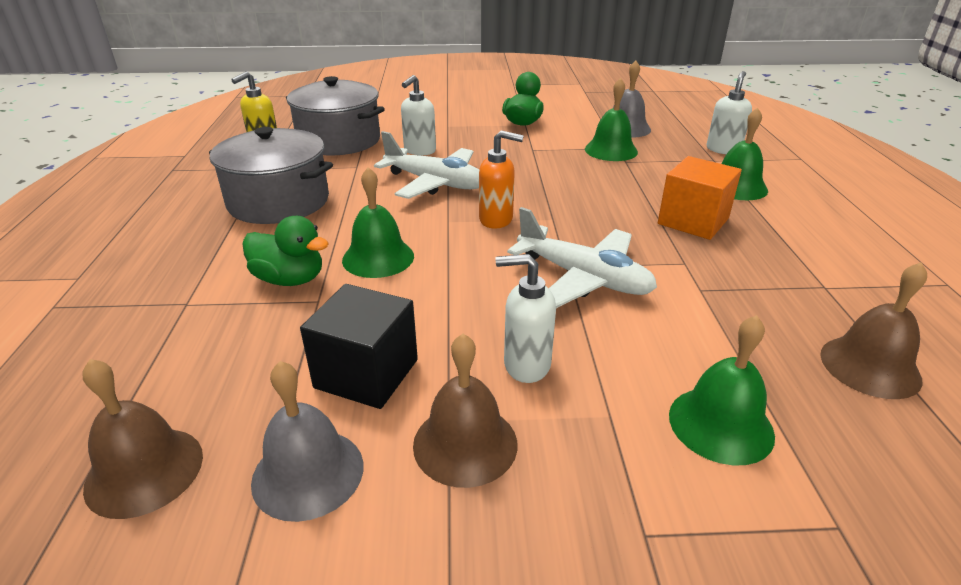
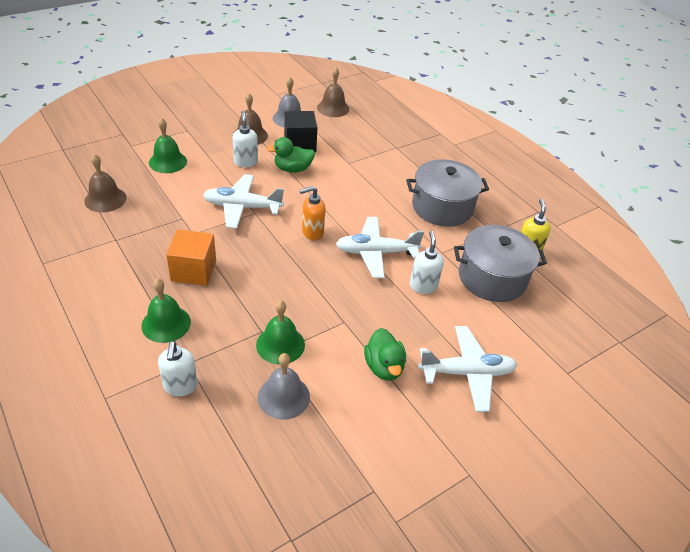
camera: 145 degrees right, 10 degrees up
green duck [242,216,329,286] -> green duck moved to [267,137,315,173]
green bell [342,167,414,278] -> none
white soap dispenser [496,254,556,383] -> white soap dispenser turned 75 degrees counterclockwise [232,111,258,167]
none -> white plane [418,326,517,412]

